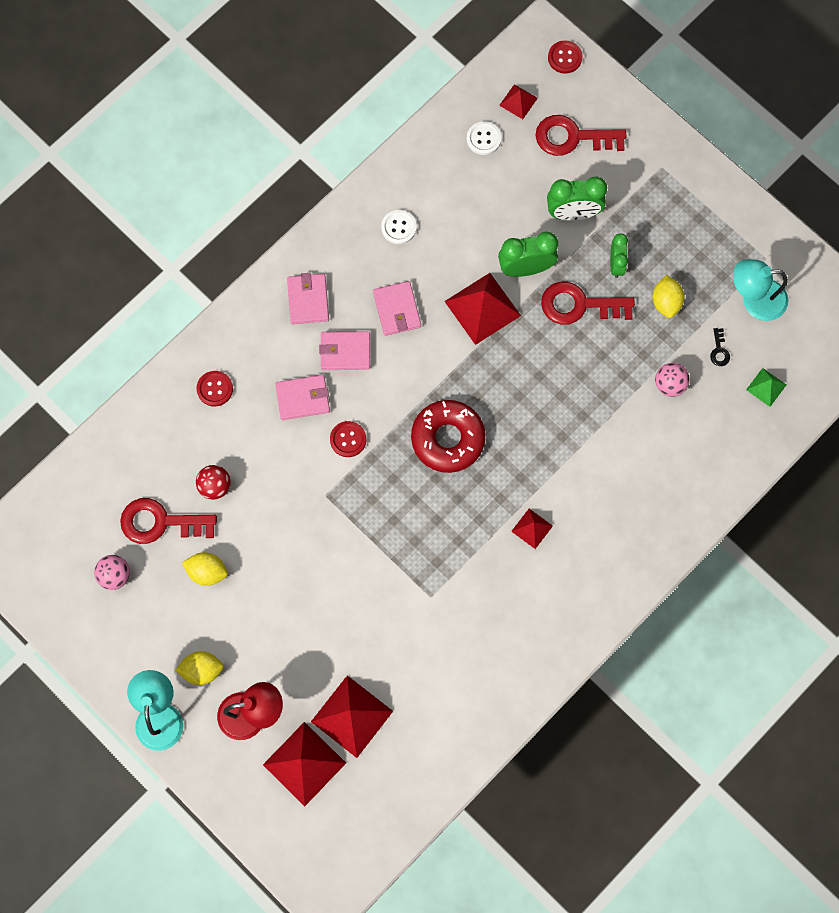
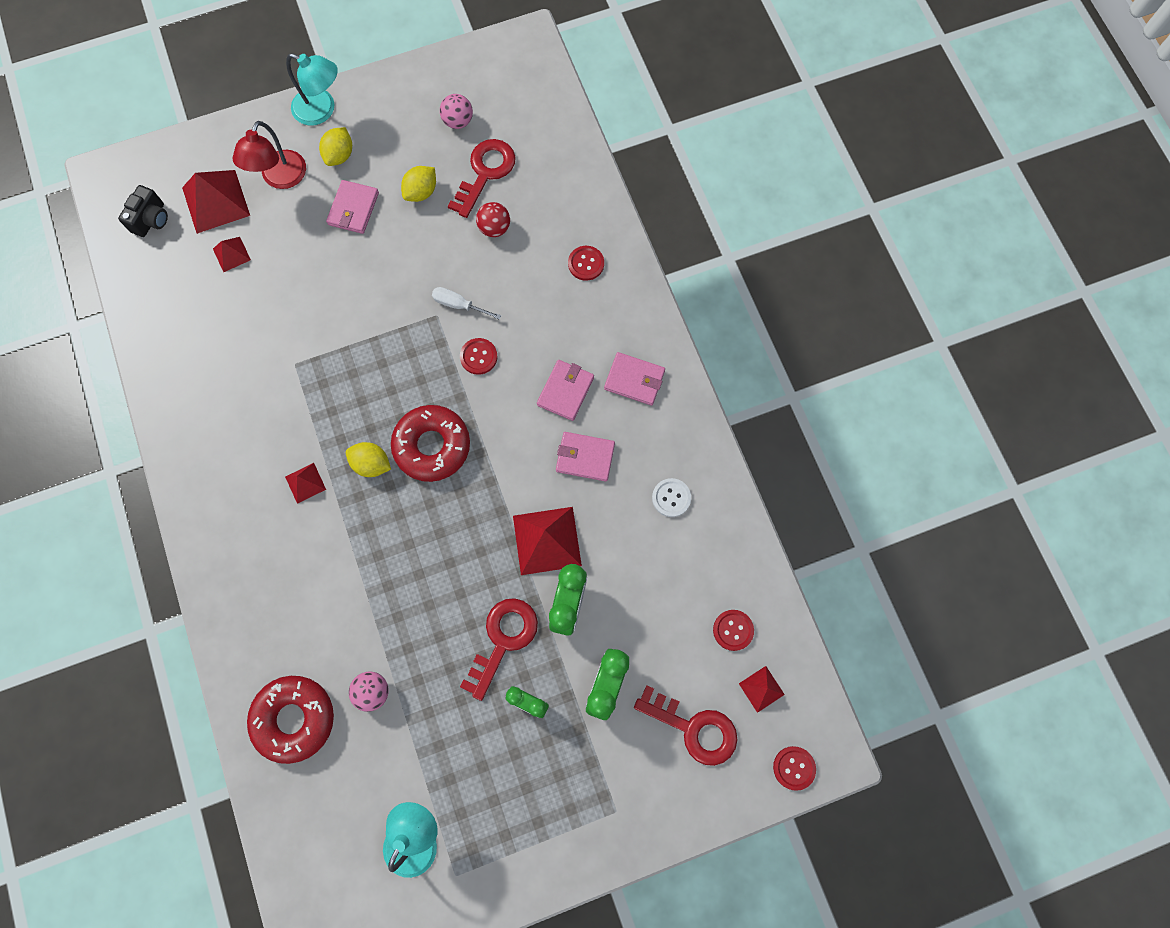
camera: 115 degrees right, 0 degrees up
pink wallet [275,375,330,420] -> pink wallet moved to [326,180,379,234]
red pyramid [311,675,393,758] -> red pyramid [213,237,251,272], size x0.52
white button [467,121,501,155] -> red button [713,610,754,651]
red key [535,115,626,156] -> red key turned 90 degrees clockwise [634,685,738,766]
yellow lemon [653,275,685,318] -> yellow lemon moved to [346,442,391,477]
black key [710,328,730,366] -> none
green pyramid [746,368,786,407] -> none
none -> black camera [118,185,168,237]
none -> red donut [247,676,334,764]
none -> white screwdriver [432,287,501,320]

